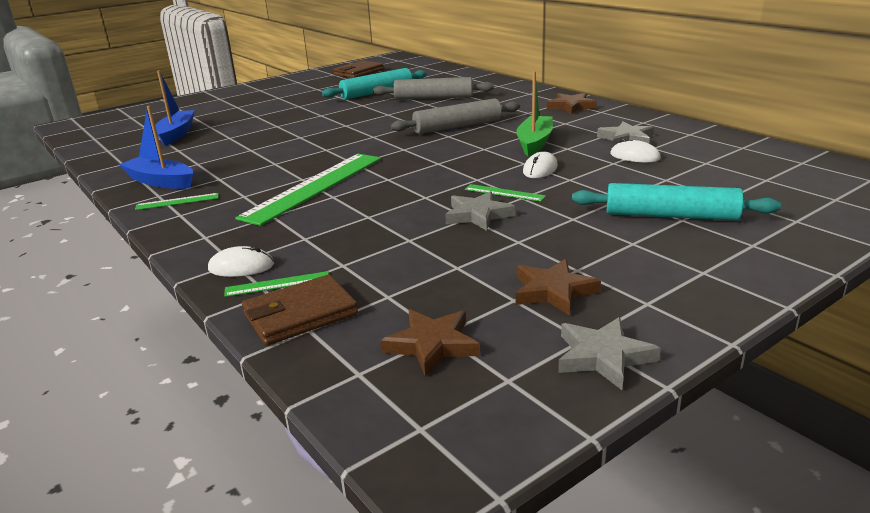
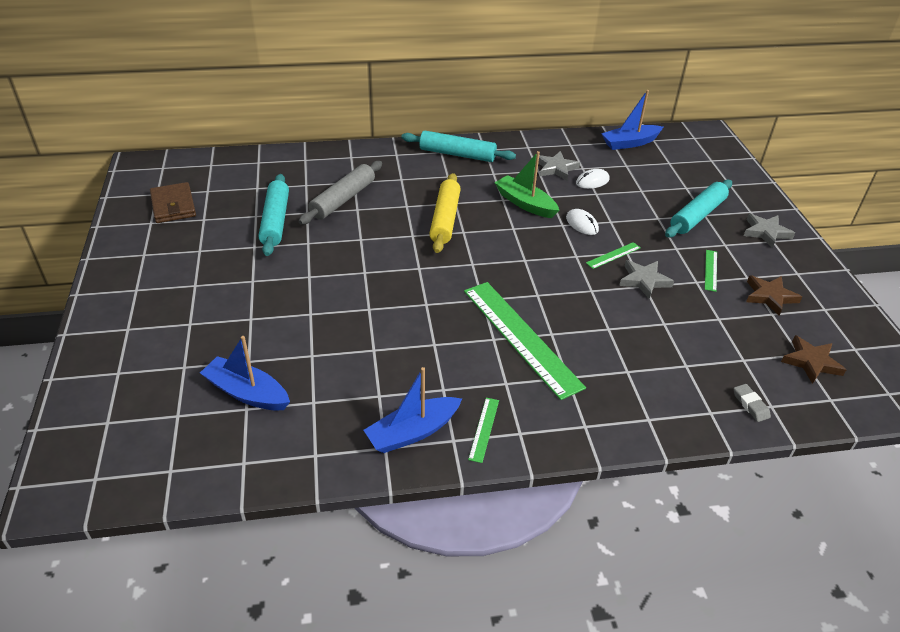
camera: 65 degrees left, 15 degrees up
white mouse [208,246,274,277] -> none
green ruler [224,271,329,297] -> green ruler moved to [705,250,717,292]
brown wallet [242,275,358,345] -> grey eraser [734,384,771,422]
grey rolling pin [391,98,520,134] -> yellow rolling pin [429,173,461,253]
brown star [547,93,597,114] -> turquoise rolling pin [401,131,516,162]
grey star [558,317,661,390] -> grey star moved to [744,214,795,248]
none -> blue boat [601,90,663,150]

